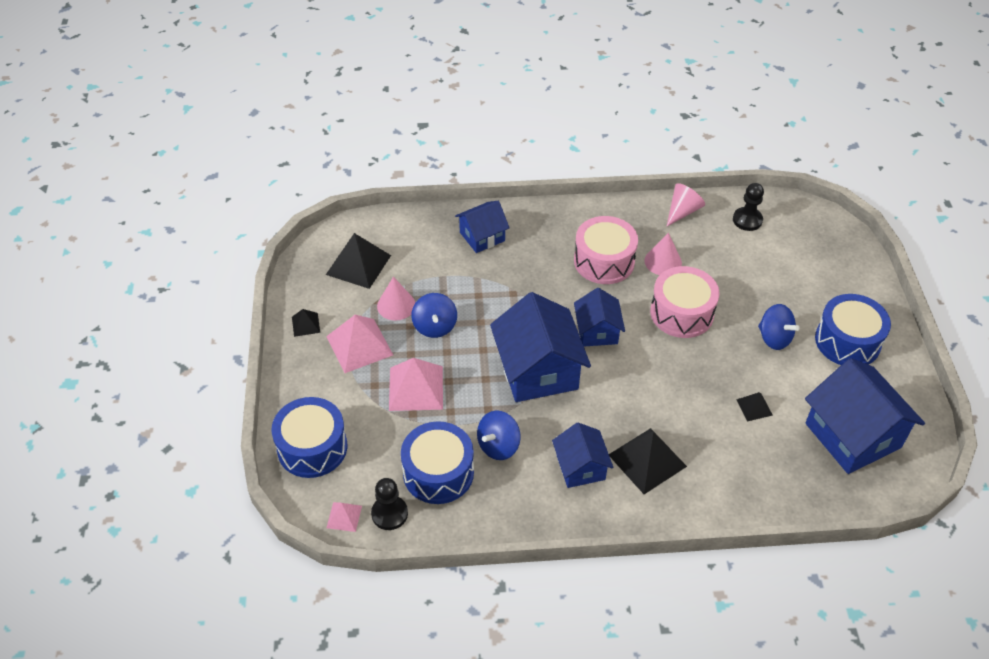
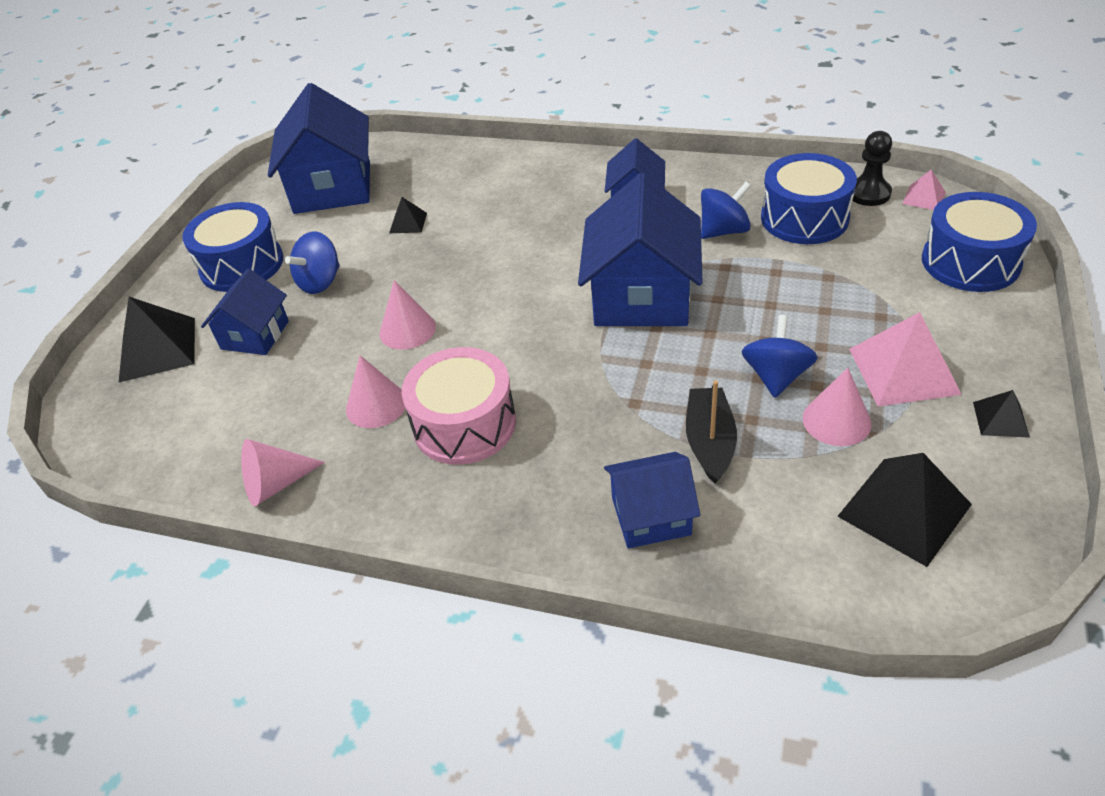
camera: 155 degrees left, 5 degrees down
pink pyramid [389,358,443,411] -> none
blue house [574,288,625,346] -> blue house moved to [201,269,289,355]
black pyramid [609,428,687,494] -> black pyramid moved to [119,297,195,382]
pink drum [650,266,720,338] -> pink cone [380,280,436,350]
black pawn [733,183,764,231] -> none
blue spinning top [758,304,800,350] -> blue spinning top turned 120 degrees counterclockwise [285,231,340,294]
none -> black boat [686,380,737,484]

